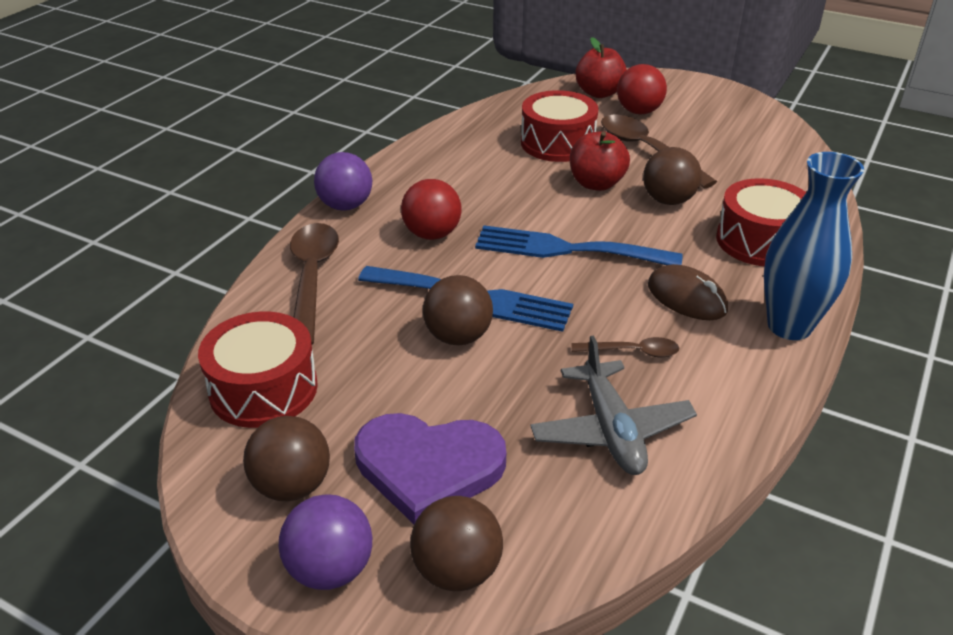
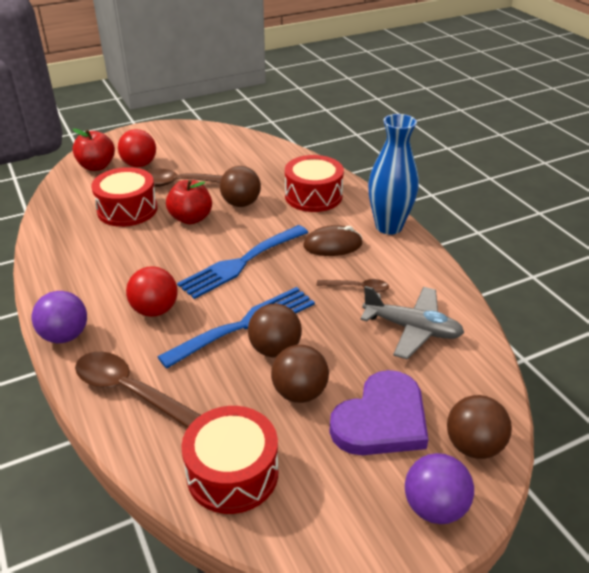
camera: 55 degrees left, 0 degrees up
brown ball [243,416,330,502] -> brown ball moved to [271,345,329,403]
brown spoon [572,337,679,357] -> brown spoon turned 60 degrees clockwise [317,279,389,292]

